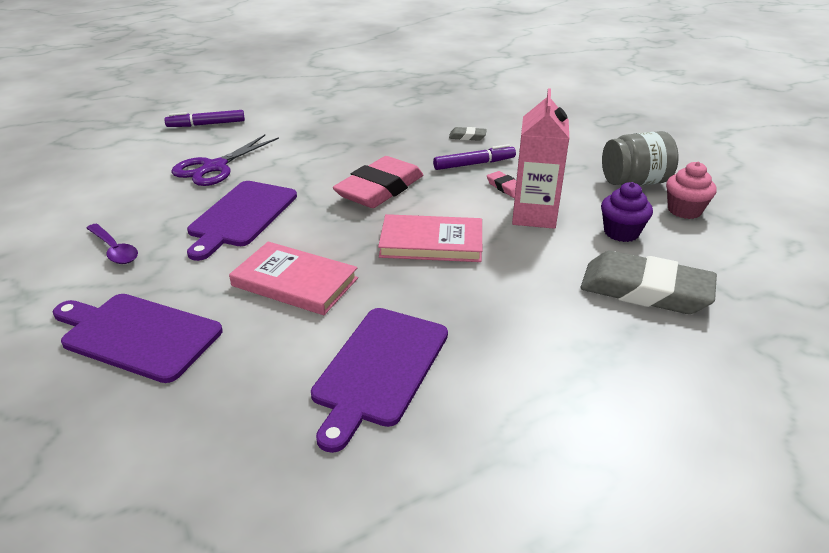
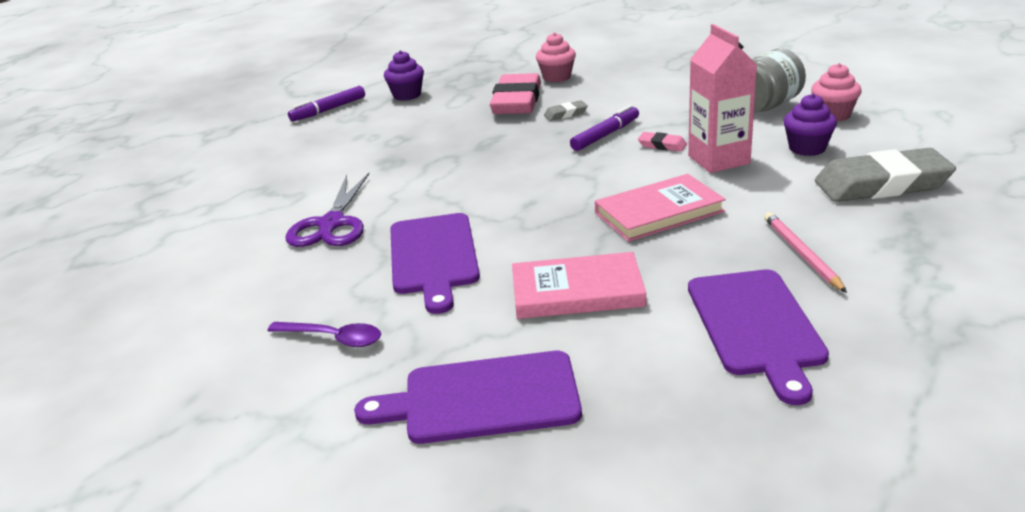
camera: 25 degrees left, 5 degrees down
purple marker [164,110,245,127] -> purple marker moved to [288,86,365,121]
pink eraser [333,156,423,208] -> pink eraser moved to [490,73,541,114]
none -> purple cupcake [384,50,424,101]
none -> pink cupcake [536,32,576,82]
none -> pink pencil [764,212,847,293]

